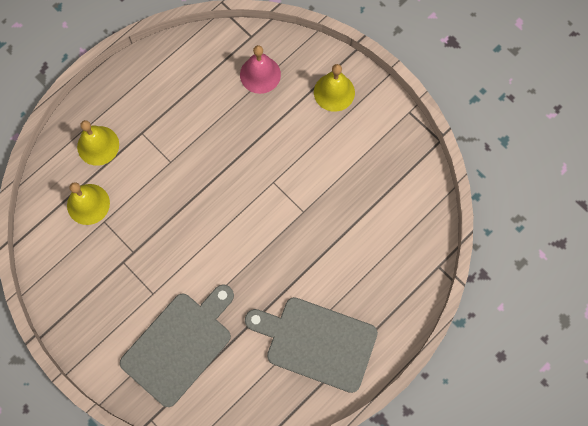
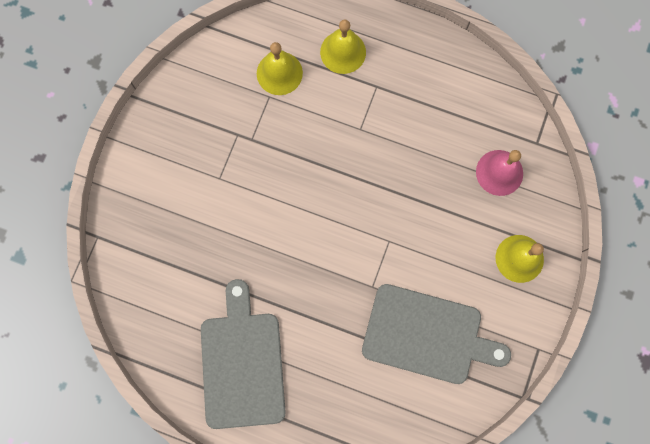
camera: 65 degrees right, 5 degrees up
grey cutting board [120,284,234,407] -> grey cutting board moved to [362,284,511,384]

